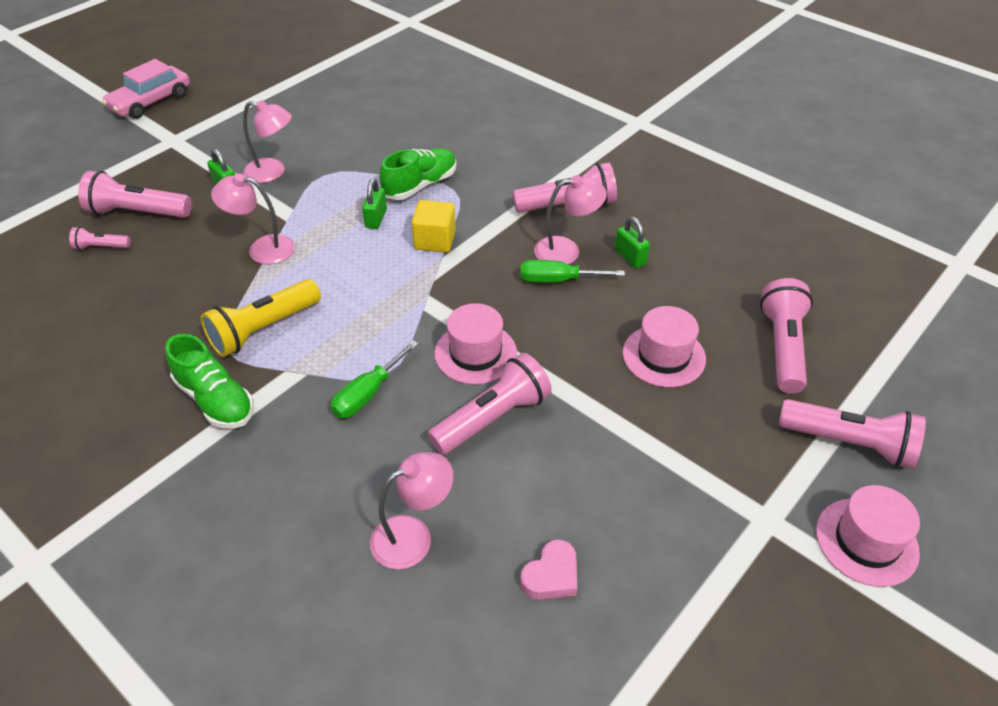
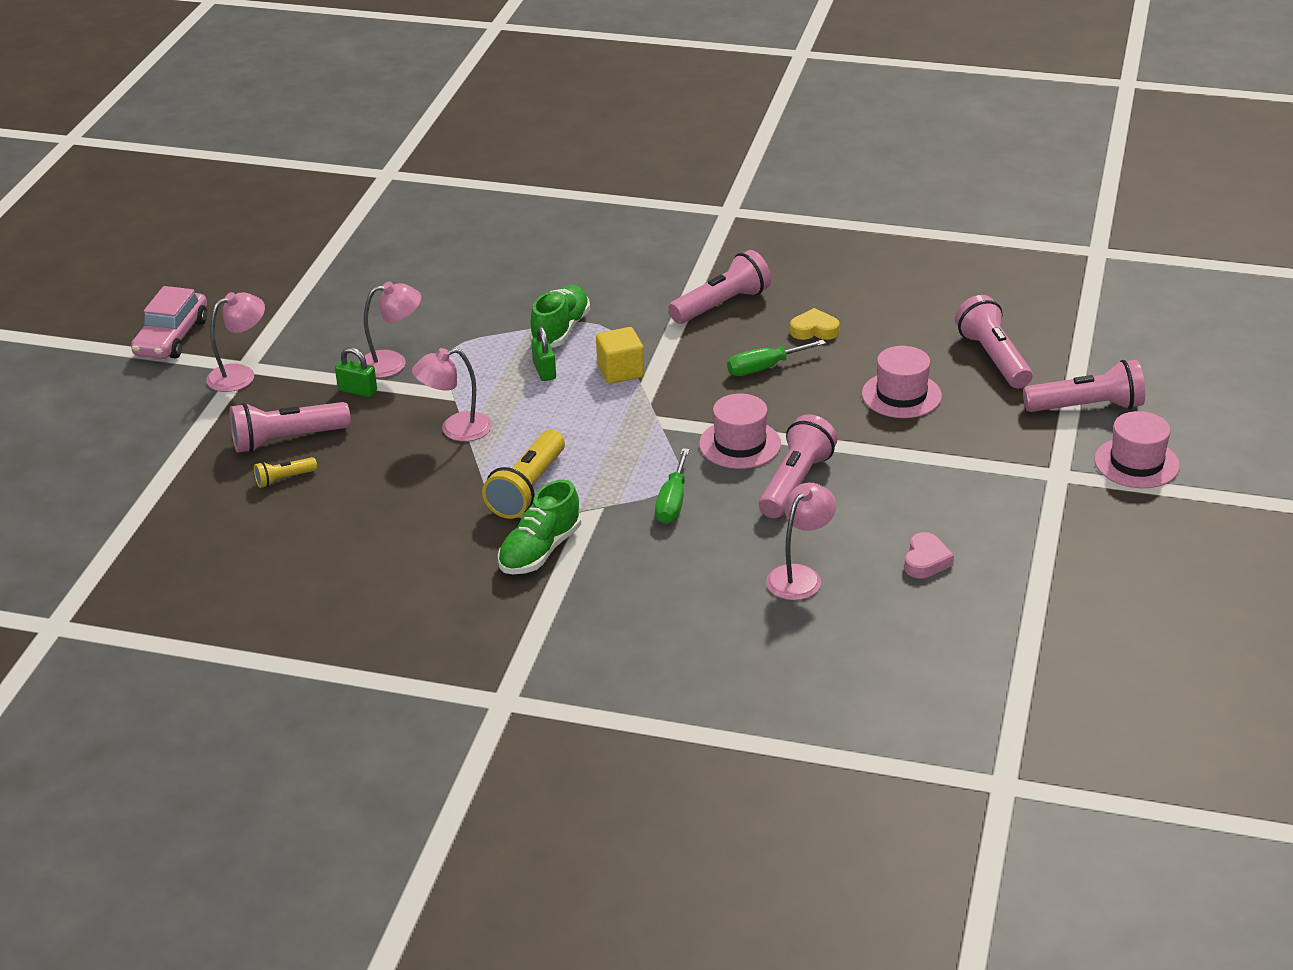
camera: 25 degrees left, 10 degrees down
pink flashlight [69,227,131,250] -> yellow flashlight [254,457,317,488]
green shoe [166,334,254,429] -> green shoe turned 105 degrees clockwise [498,479,581,574]
pink lamp [534,175,607,264] -> pink lamp moved to [206,292,265,392]
green padlock [615,217,650,268] -> yellow heart [790,308,840,340]

